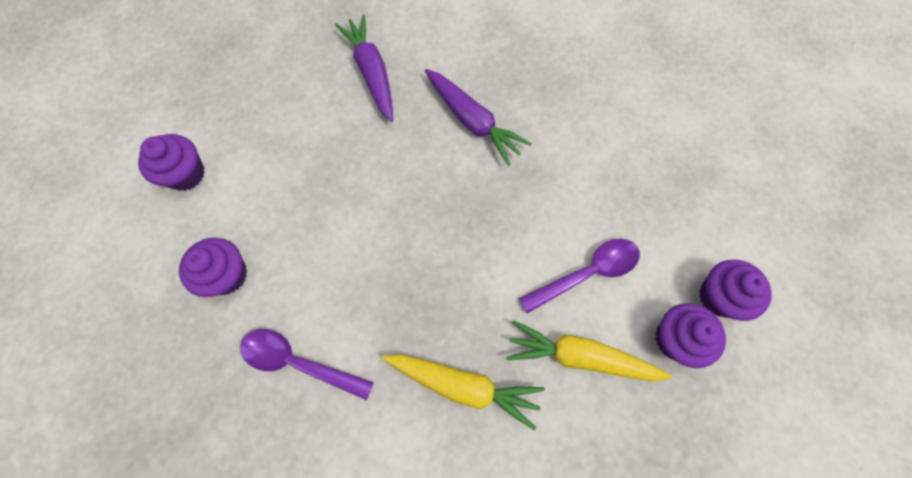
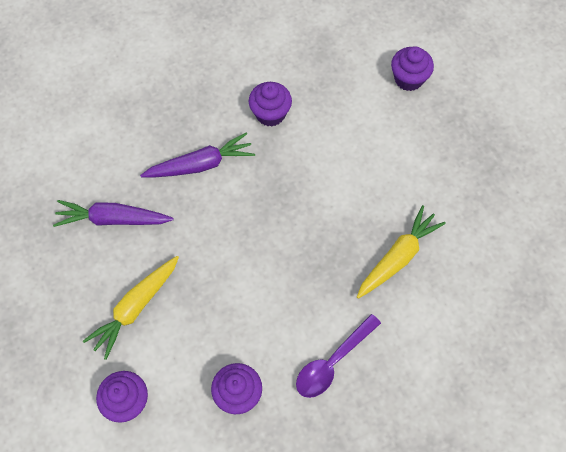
camera: 65 degrees left, 5 degrees down
yellow carrot [506,320,672,381] -> yellow carrot moved to [83,256,179,360]
purple spoon [519,238,640,313] -> none
purple cupcake [655,303,726,368] -> purple cupcake moved to [249,82,292,127]

